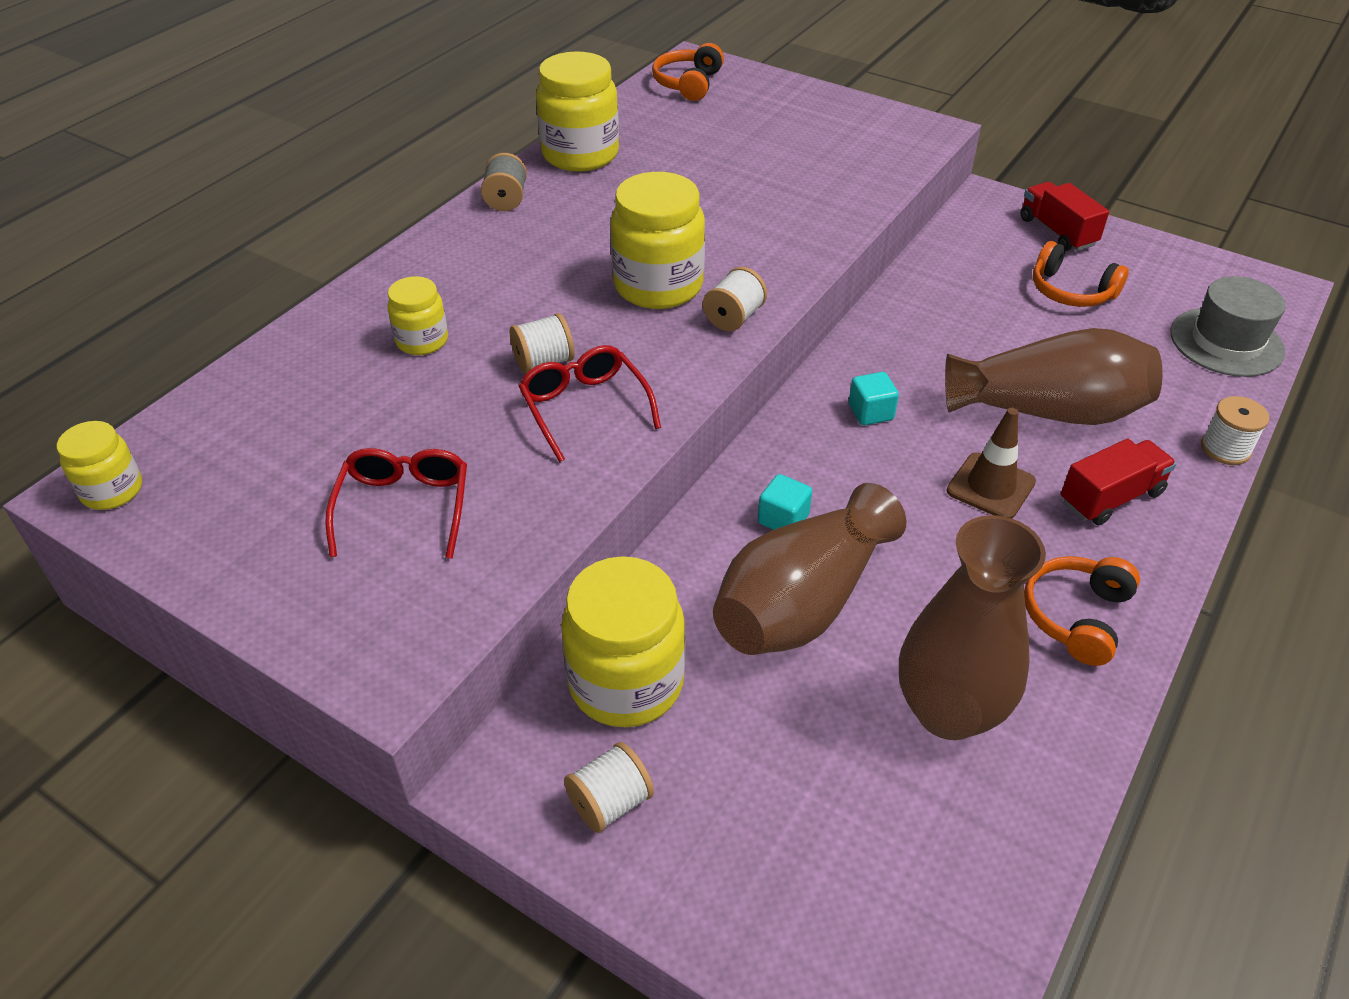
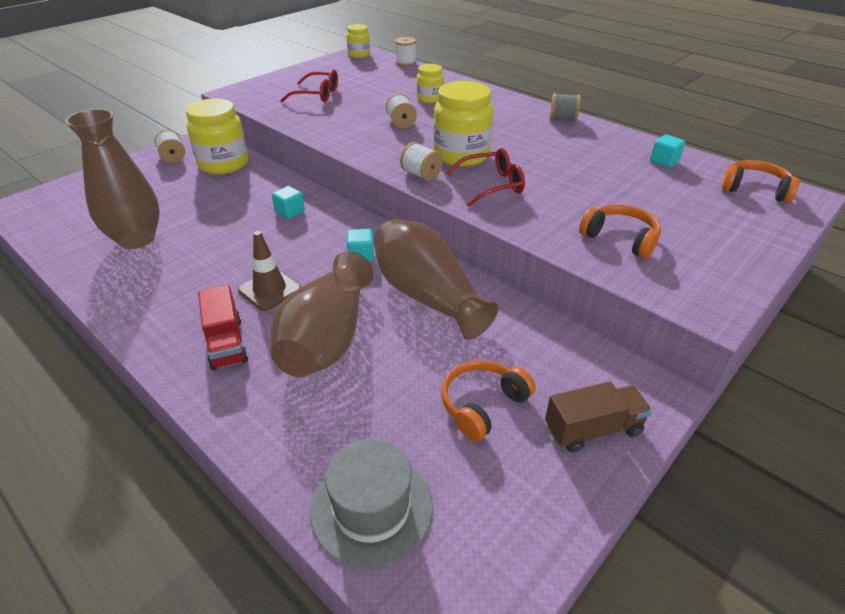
camera: 100 degrees right, 5 degrees down
red glasses [519,345,661,462] -> red glasses moved to [446,148,525,206]
yellow jar [536,51,619,172] -> none
brown vase [713,483,906,655] -> brown vase moved to [373,219,499,340]
red truck [1021,182,1109,251] -> brown truck [545,381,652,452]
orange headphones [1024,556,1140,666] -> orange headphones moved to [579,204,661,259]
white spool [1201,396,1269,465] -> white spool moved to [395,37,416,66]
none -> turquoise cube [650,135,685,168]

